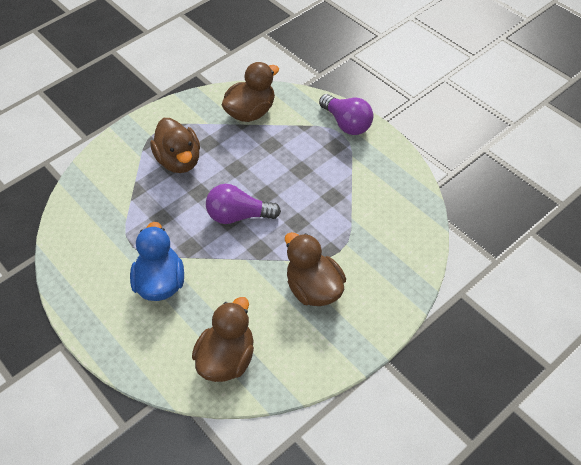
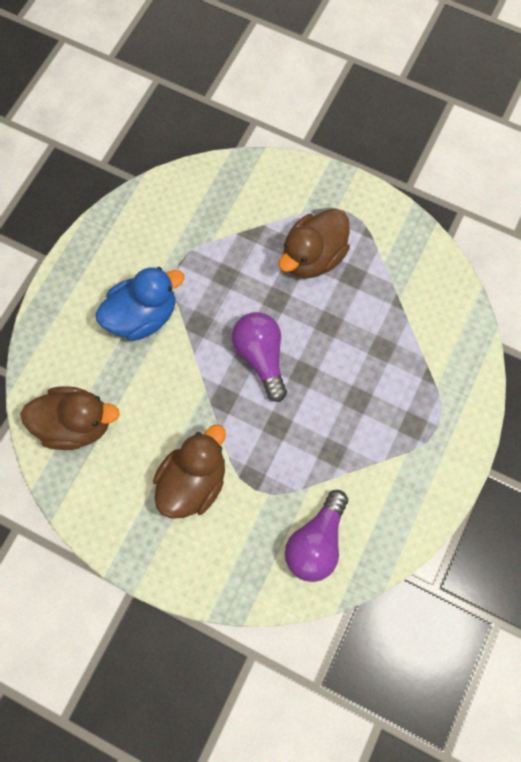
camera: 65 degrees right, 20 degrees up
brown duck [222,62,279,122] -> none
purple light bulb [319,94,373,135] -> purple light bulb moved to [285,490,348,582]

